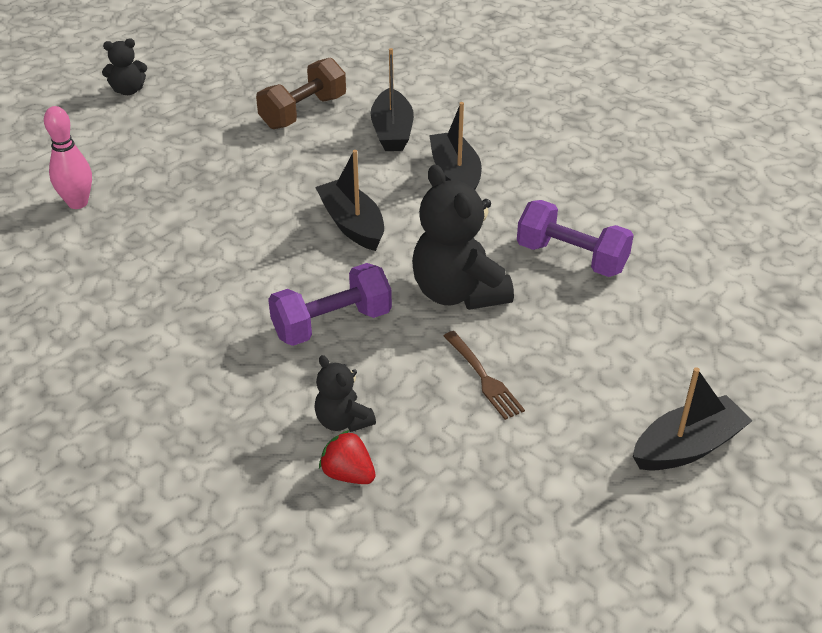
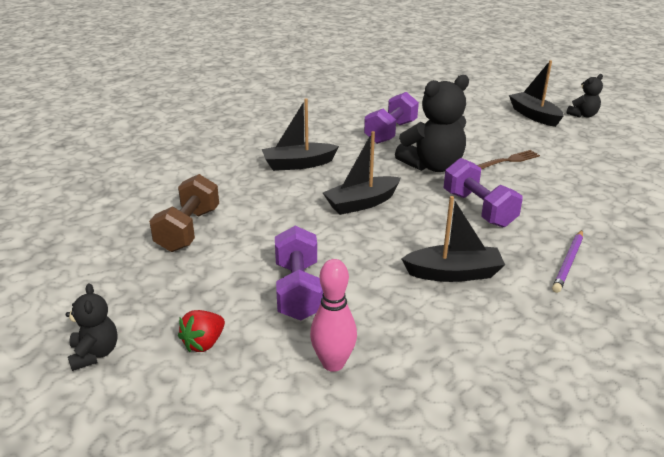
camera: 90 degrees left, 10 degrees down
brown dumbbell [256,57,346,129] -> brown dumbbell turned 60 degrees clockwise [149,174,219,252]
black teddy bear [314,355,376,432] -> black teddy bear moved to [566,74,603,118]
red strawberry [319,430,376,484] -> red strawberry moved to [178,310,225,352]
black boat [370,48,414,151] -> black boat moved to [401,196,505,282]
none -> purple dumbbell [275,226,323,321]
none -> purple pencil [552,230,583,293]

